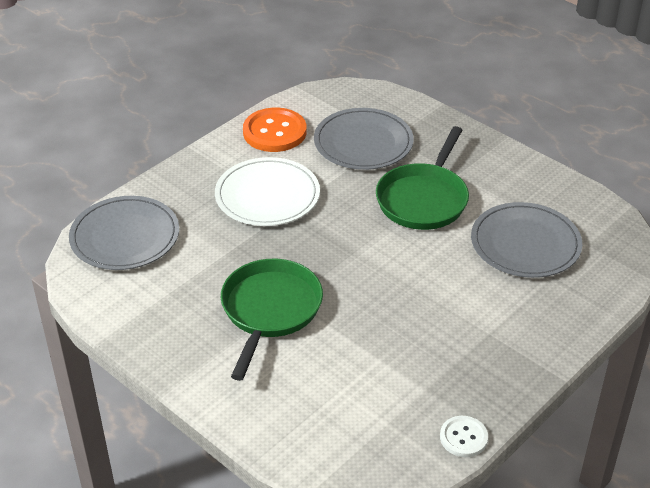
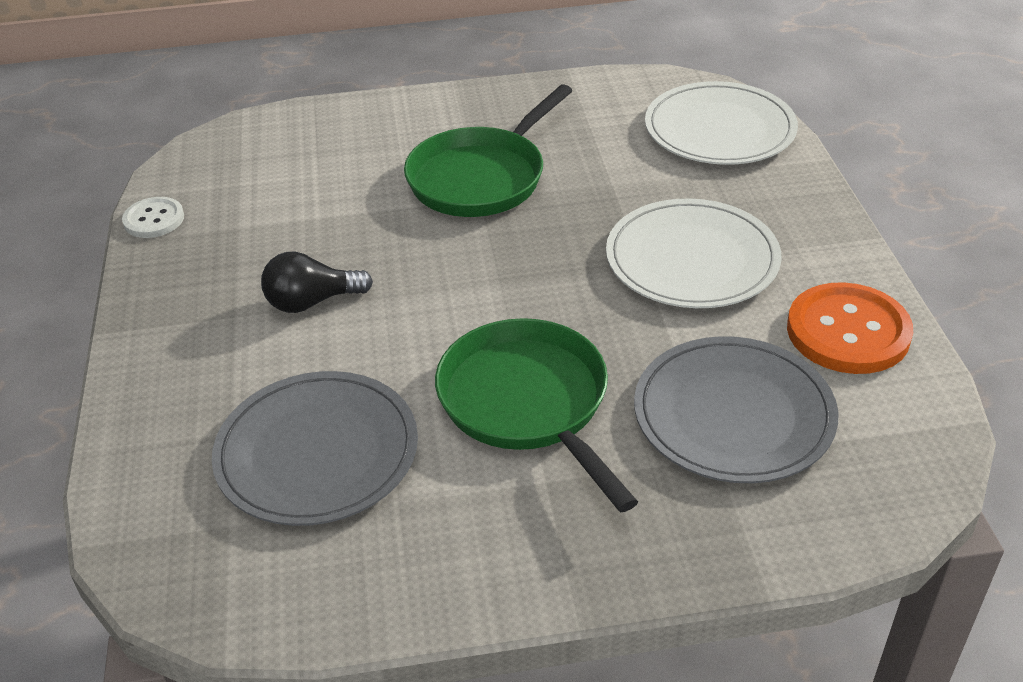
camera: 130 degrees right, 0 degrees up
grey plate [69,196,179,270] -> white plate [645,81,798,165]
green pan [221,259,323,381] -> green pan turned 75 degrees clockwise [404,84,572,217]
none -> black light bulb [261,251,373,313]

